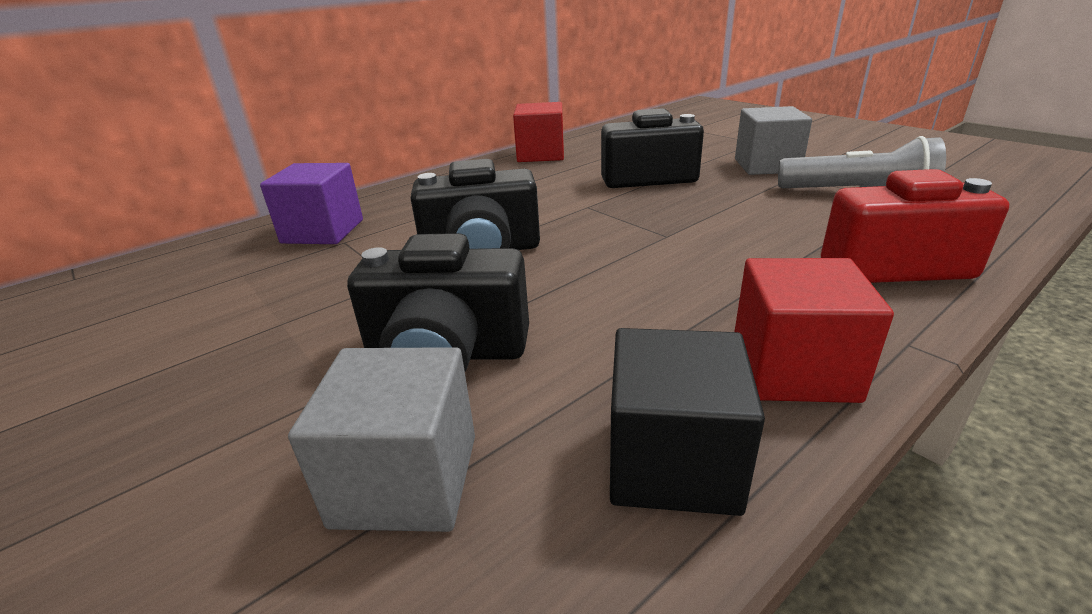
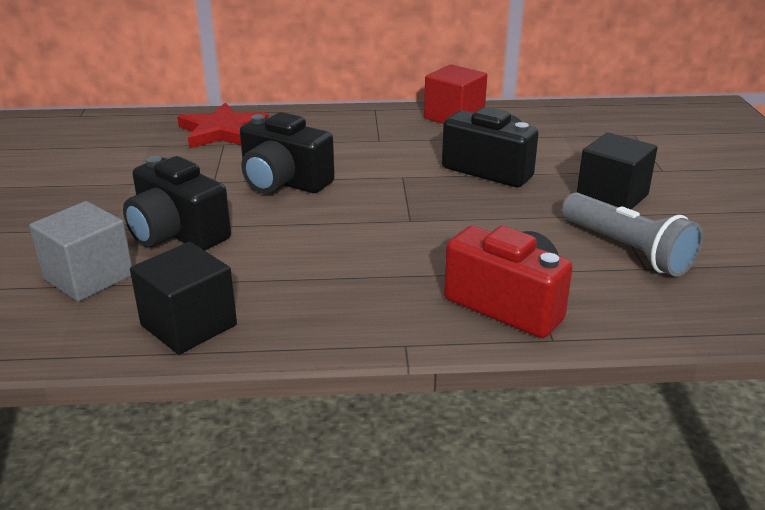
camera: 35 degrees right, 0 degrees up
purple cube [260,163,363,244] -> red star [177,102,269,149]
red cube [734,258,894,403] -> none
grey cube [735,106,812,175] -> black cube [577,132,658,209]

